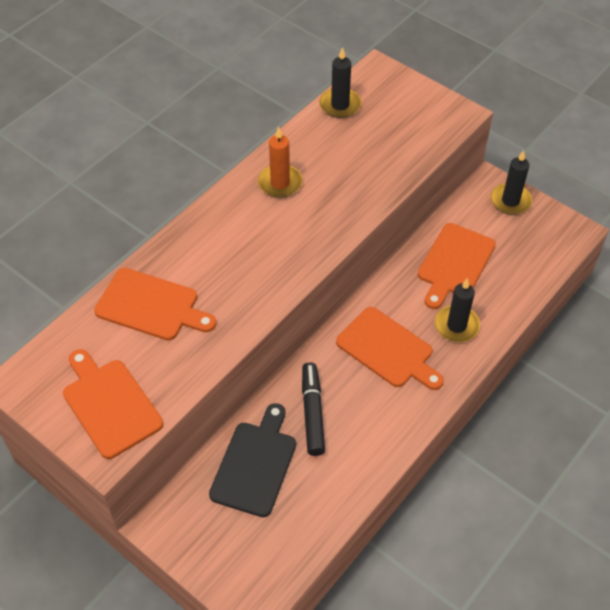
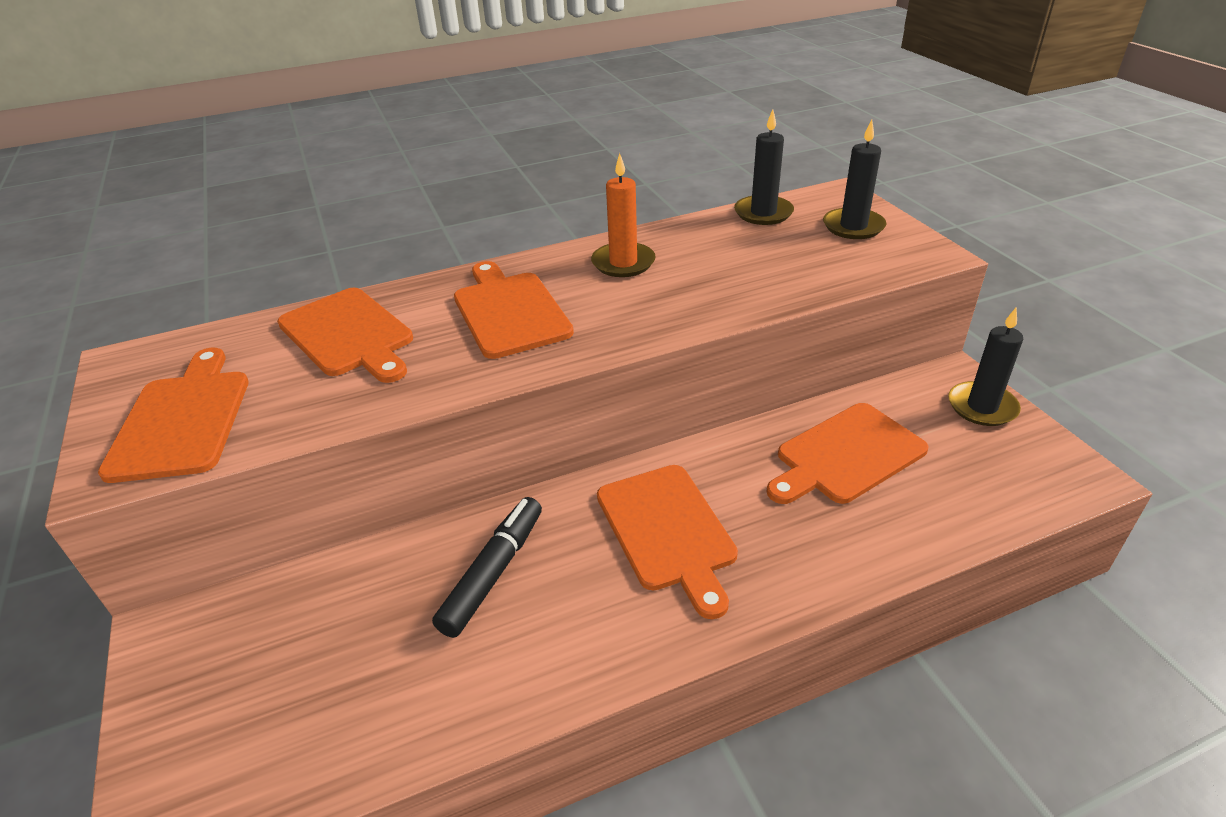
camera: 30 degrees right, 15 degrees down
black cutting board [209,403,296,517] -> none
black candle [435,278,480,342] -> black candle moved to [823,120,886,239]
none -> orange cutting board [454,261,574,359]

